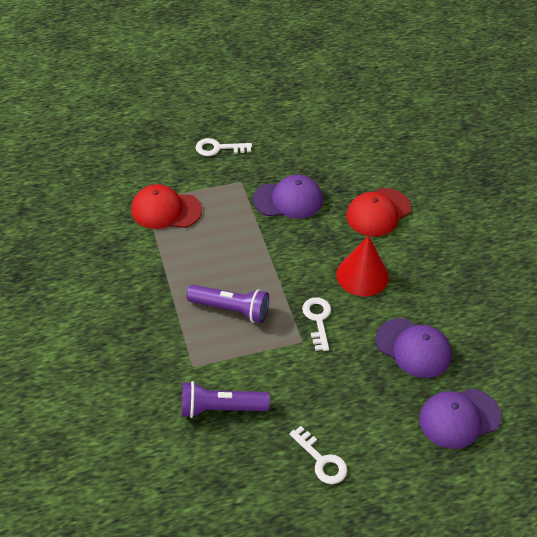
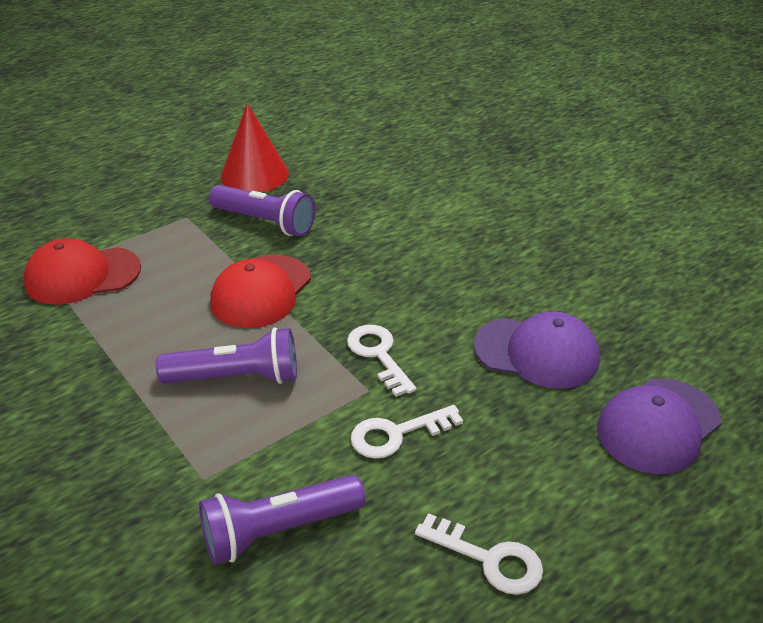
camera: 20 degrees left, 10 degrees down
white key [196,138,252,156] -> white key moved to [351,405,463,459]
purple cap [253,175,323,219] -> purple flashlight [209,185,315,236]
red cone [336,235,389,296] -> red cone moved to [221,103,289,192]
red cap [346,188,411,237] -> red cap moved to [210,255,311,328]

